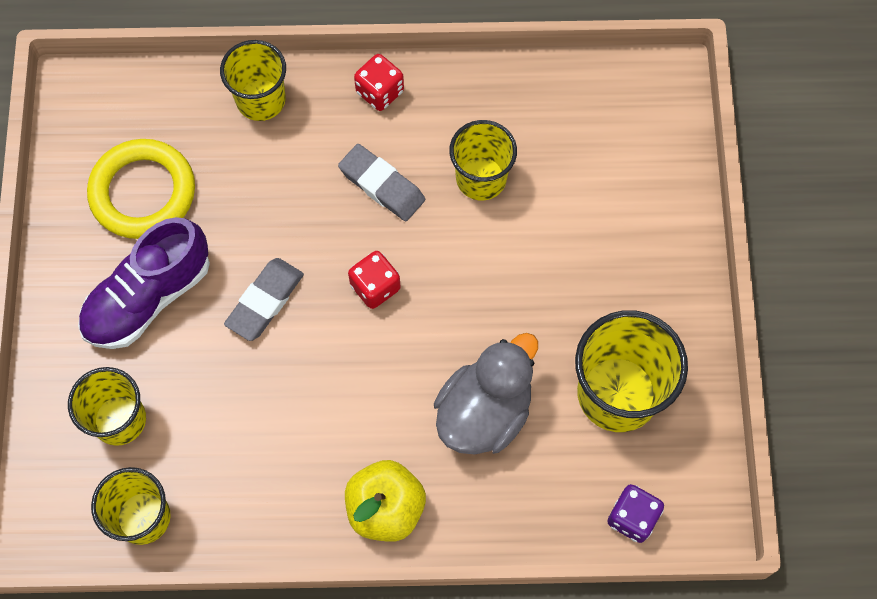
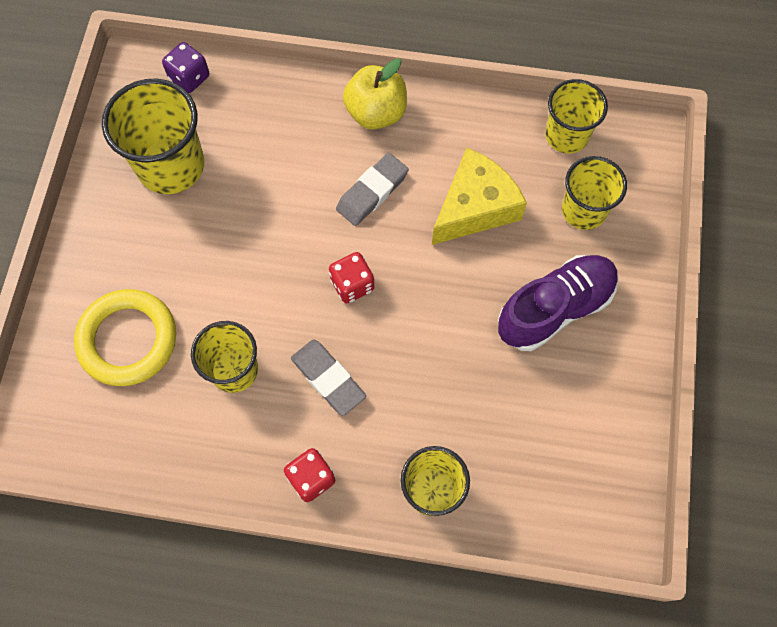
camera: 170 degrees left, 0 degrees up
yellow ring [87,139,195,239] -> yellow ring moved to [74,289,176,386]
grey eraser [224,258,304,341] -> grey eraser moved to [336,153,409,226]
grey duck [434,333,538,455] -> none
none -> yellow cheese [432,148,527,245]

